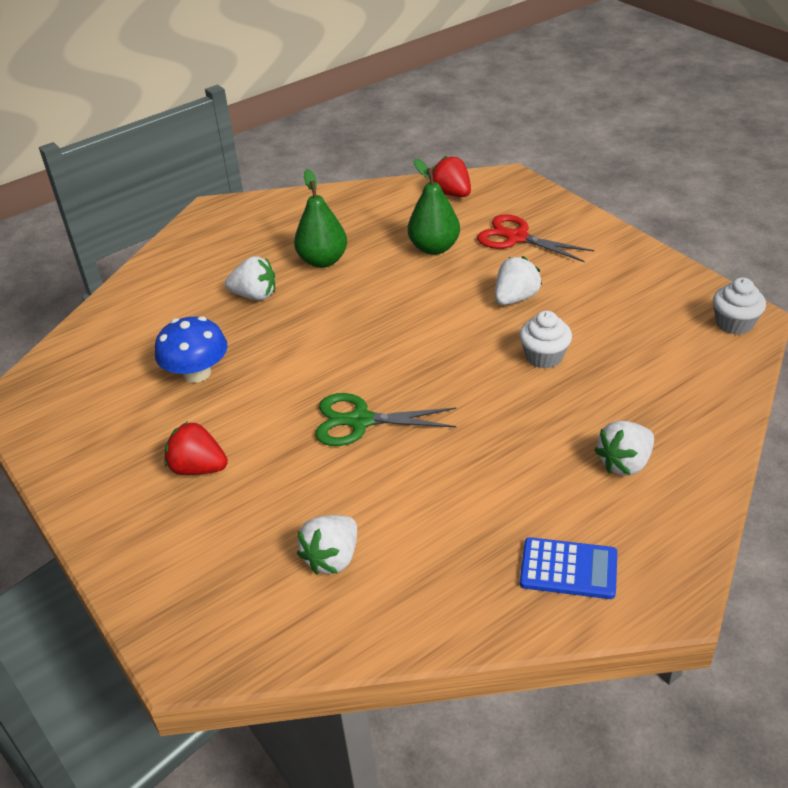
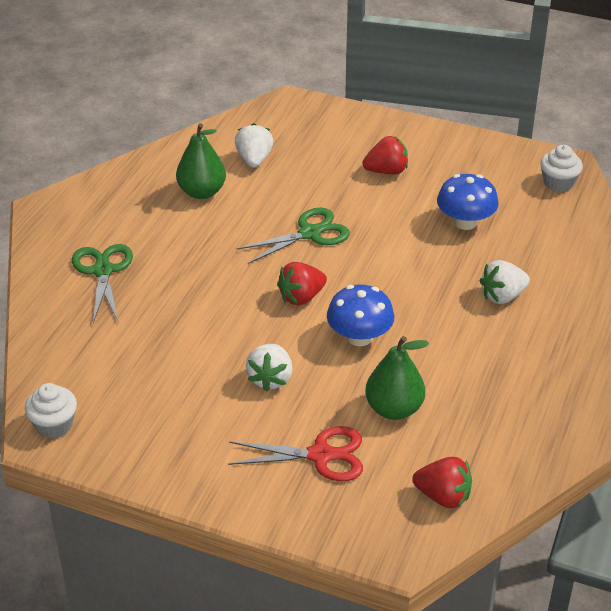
camera: 145 degrees right, 0 degrees up
green pear [294,169,347,268] -> green pear moved to [176,123,226,199]
white cupcake [519,311,572,369] -> white cupcake moved to [540,145,583,192]
blue calculator [520,537,617,599] -> none
white strawberry [594,421,654,476] -> green scissors [72,244,133,323]
none -> red strawberry [277,262,327,306]
none -> blue mushroom [327,284,394,346]

